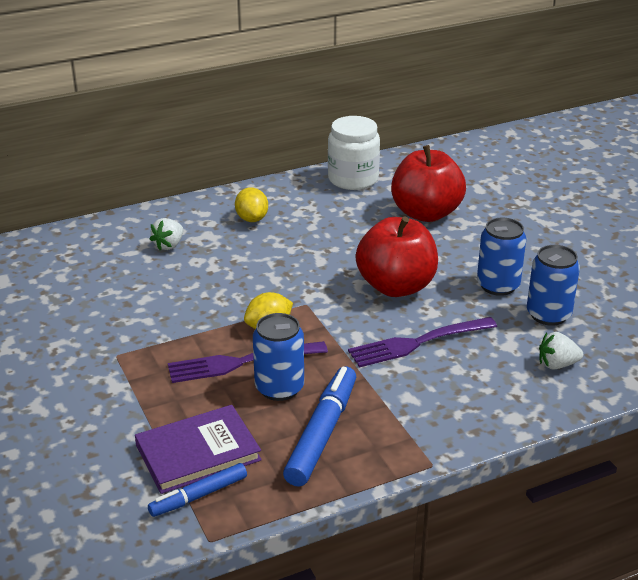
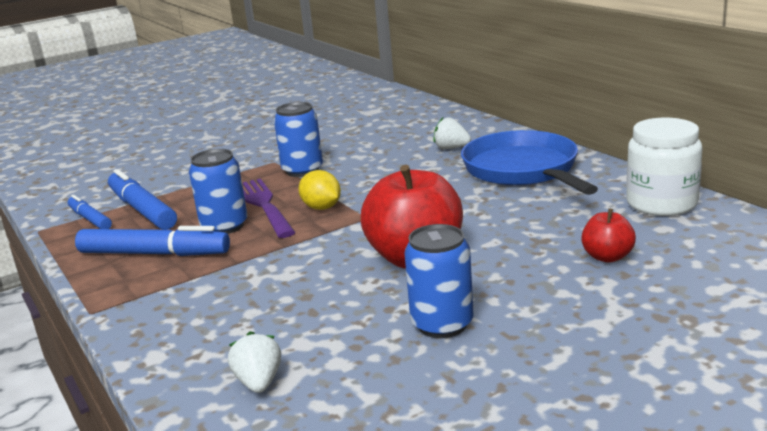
camera: 85 degrees right, 10 degrees down
purple book [135,405,262,494] -> blue marker [108,169,177,230]
yellow lemon [235,187,268,222] -> blue pan [461,130,598,195]
purple fork [348,317,497,367] -> none
red apple [391,145,466,222] -> red apple [581,208,636,263], size x0.49
blue can [527,245,580,326] -> blue can moved to [274,102,323,177]

